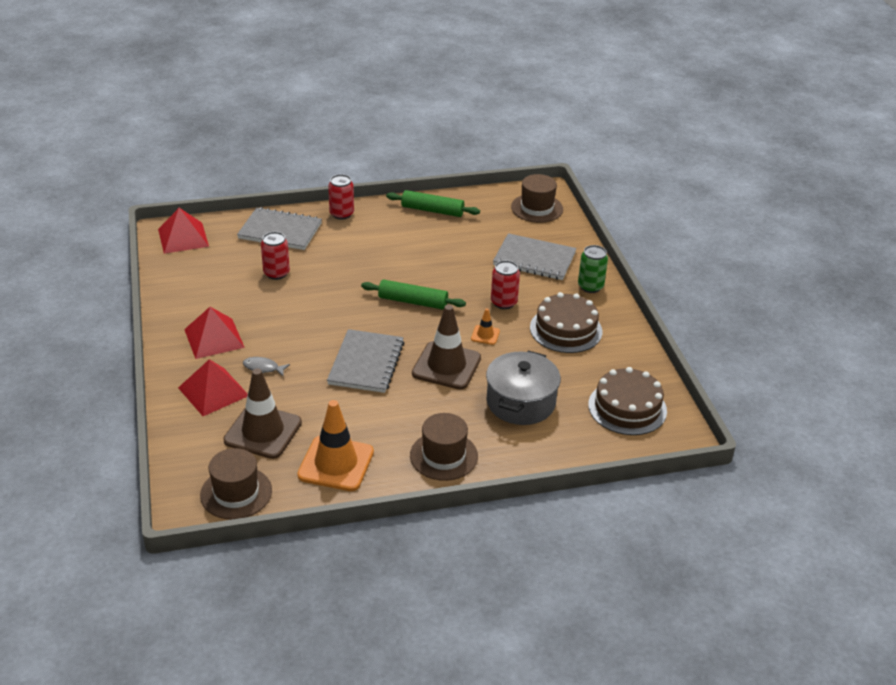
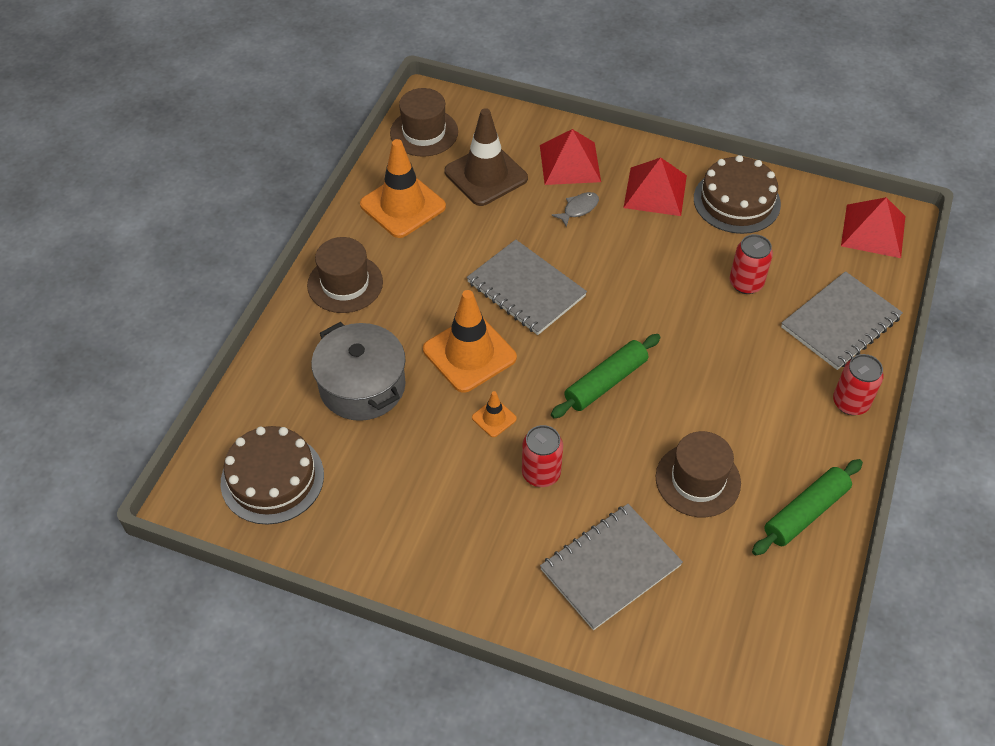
camera: 125 degrees right, 15 degrees up
brown traffic cone [412,305,481,389] -> orange traffic cone [423,290,517,393]
brown hat [511,174,563,223] -> brown hat moved to [656,431,741,517]
brown cake [530,292,602,353] -> brown cake moved to [694,155,781,234]
green can [578,245,608,293] -> none

